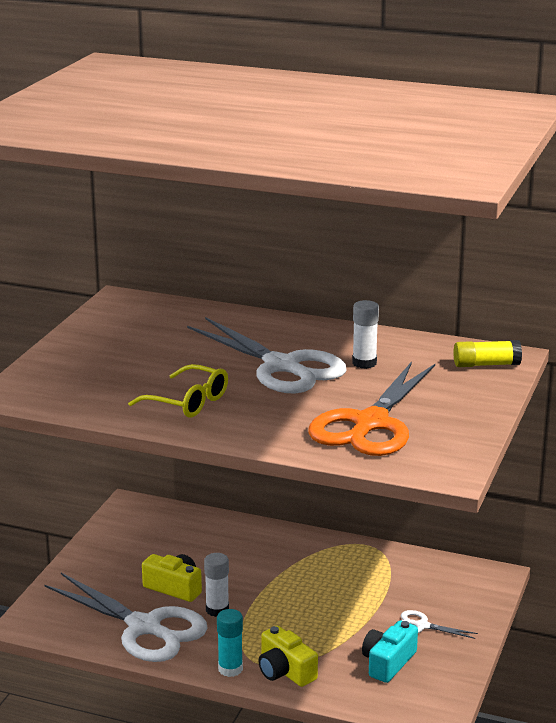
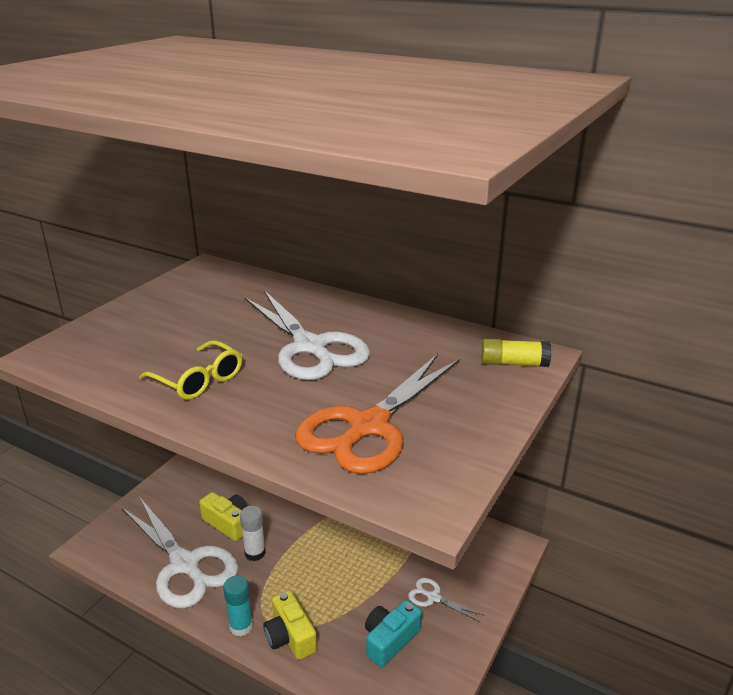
camera: 10 degrees right, 5 degrees up
white glue stick [352,300,379,369] -> none

